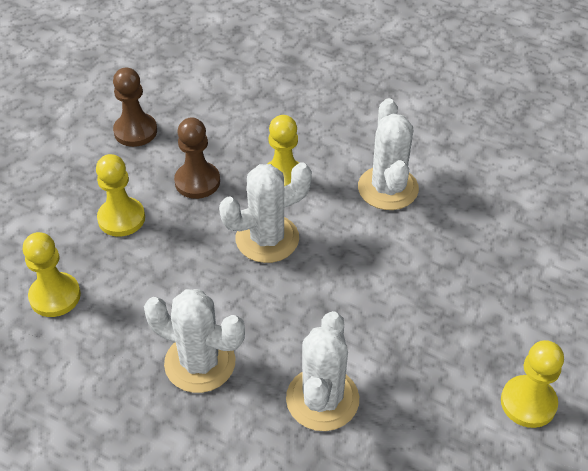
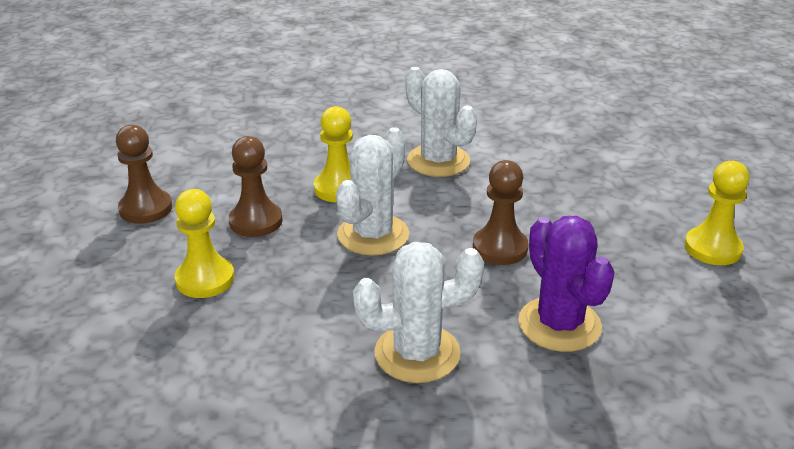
camera: 35 degrees left, 15 degrees down
yellow pawn [23,232,81,317] -> none
white cactus [286,311,359,431] -> purple cactus [518,216,615,352]
none -> brown pawn [473,160,529,265]

